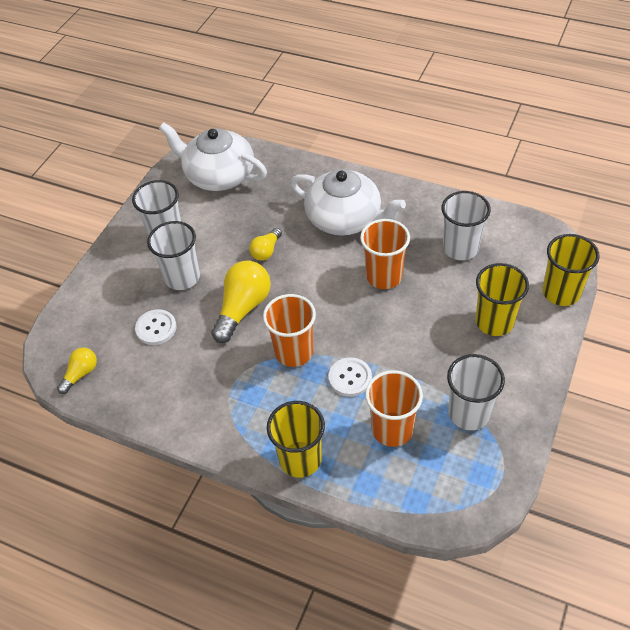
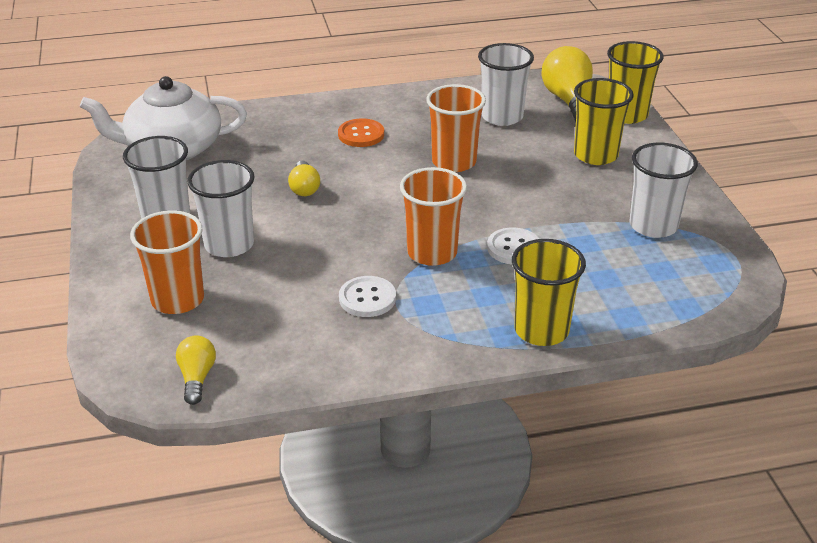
camera: 40 degrees left, 15 degrees down
white button [135,309,177,345] -> white button moved to [339,276,396,317]
yellow light bulb [211,261,271,343] -> yellow light bulb moved to [541,46,593,122]
white teapot [290,169,406,236] -> orange button [338,118,384,147]
orange cup [365,370,423,447] -> orange cup moved to [130,210,204,314]

